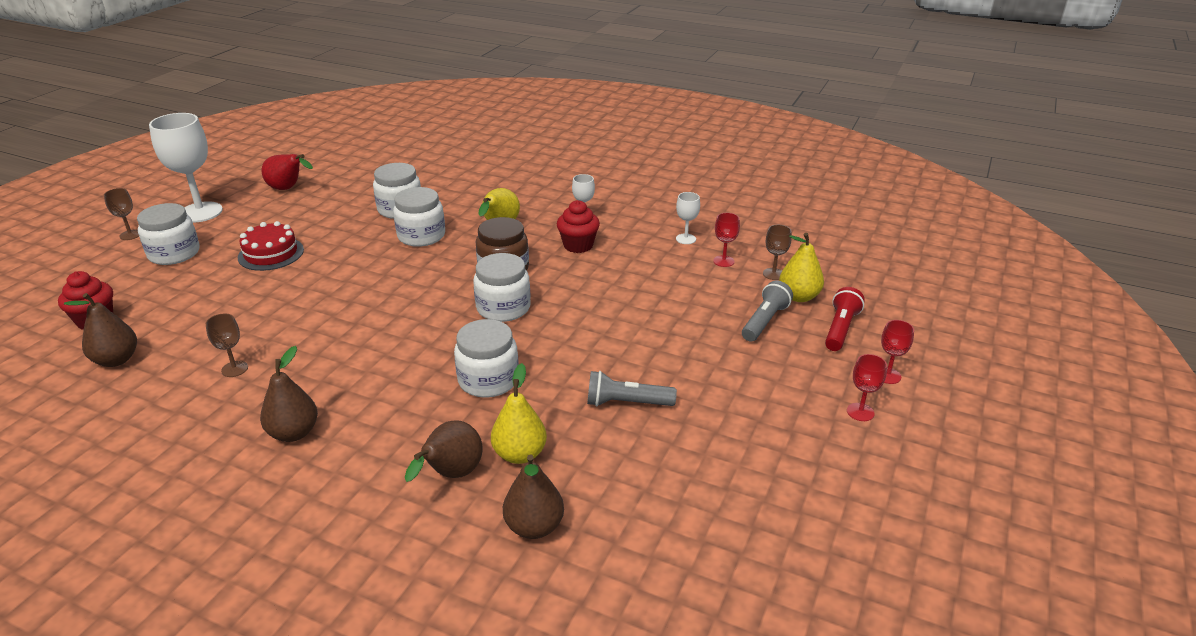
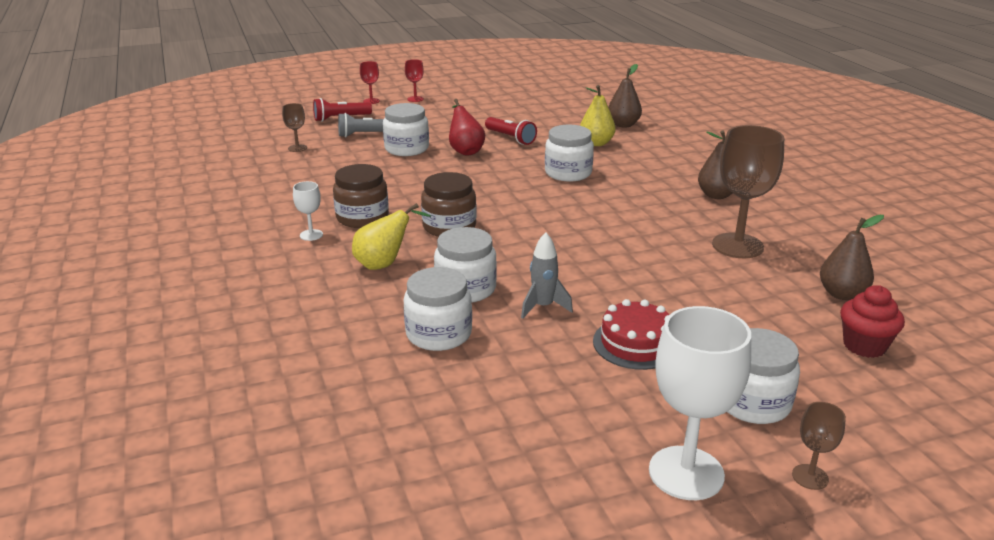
camera: 135 degrees left, 5 degrees down
brown goblet [206,313,248,377] -> brown goblet [712,125,784,258], size x2.14
red pear [262,154,313,190] -> red pear moved to [449,99,485,156]
brown pear [405,420,482,482] -> none
white jar [473,253,531,322] -> white jar moved to [383,103,429,156]
red cupcake [557,200,600,253] -> brown jar [333,164,389,228]
grey flashlight [587,371,677,407] -> red flashlight [485,117,537,145]
white goblet [676,192,700,244] -> none
red goblet [713,213,740,267] -> none
yellow pear [779,233,824,302] -> none
none -> grey rocket [521,232,573,319]

